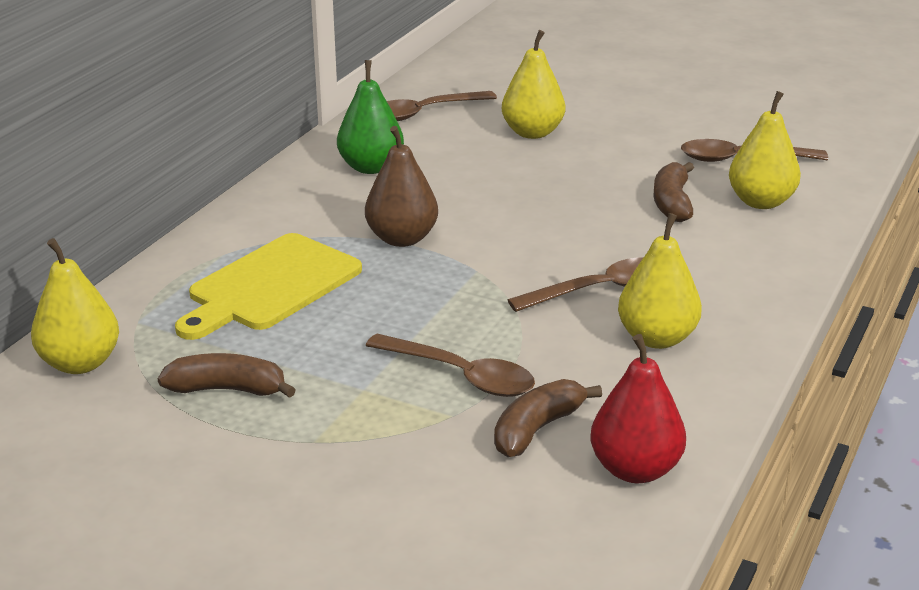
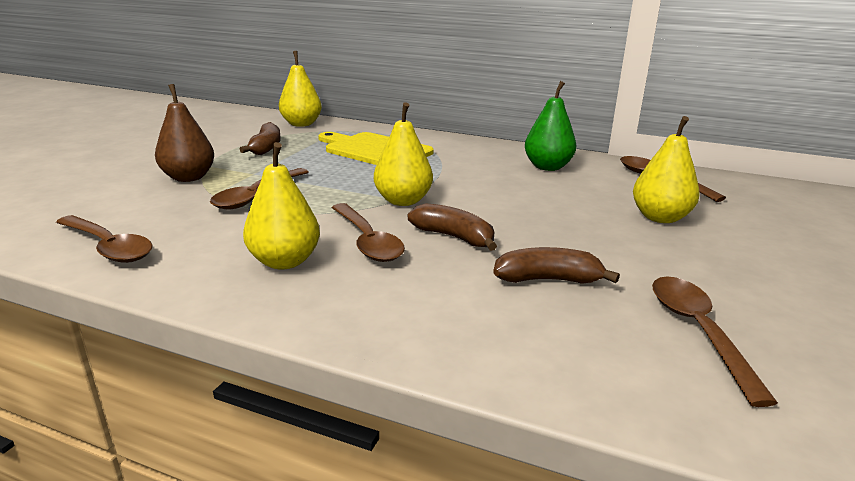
camera: 85 degrees right, 5 degrees down
brown pear [365,126,438,247] -> brown pear moved to [155,84,214,182]
brown banana [494,379,602,457] -> brown banana moved to [408,203,497,251]
red pear [591,334,686,483] -> brown spoon [56,215,153,263]
yellow pear [729,91,801,209] -> yellow pear moved to [374,102,433,206]

